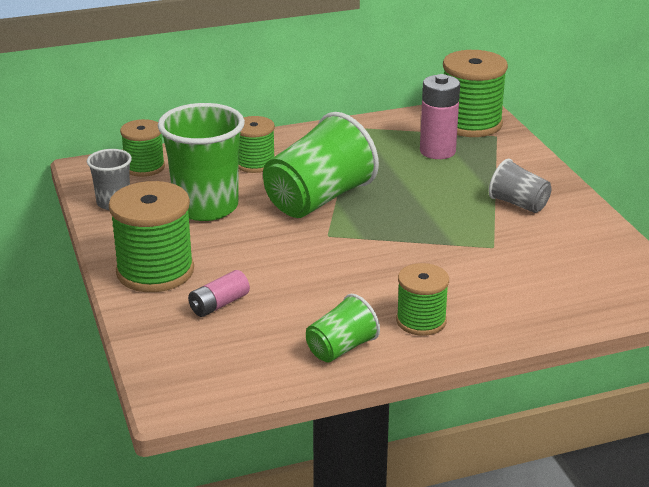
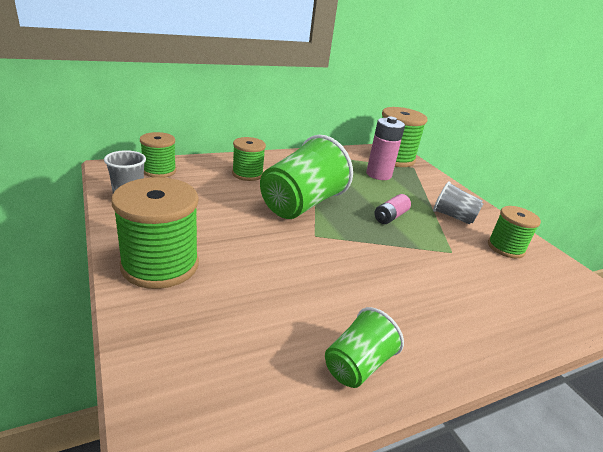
camera: 10 degrees left, 0 degrees up
green cup [158,103,245,221] -> none
pink battery [188,270,250,317] -> pink battery moved to [374,194,411,224]
green spool [396,263,449,336] -> green spool moved to [488,206,541,258]

